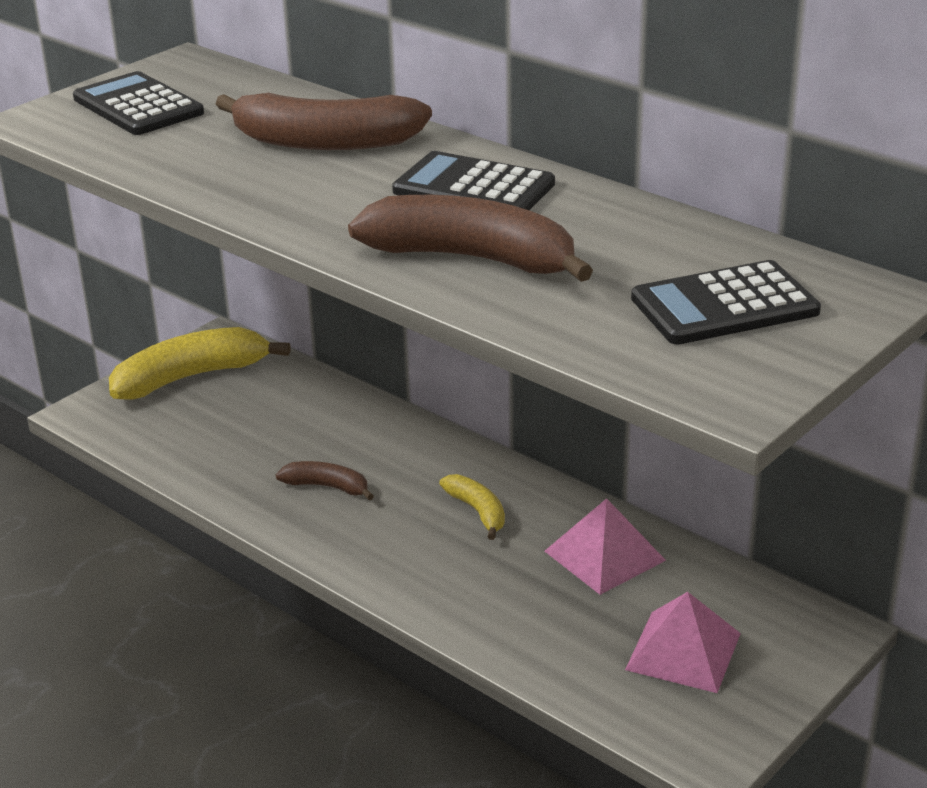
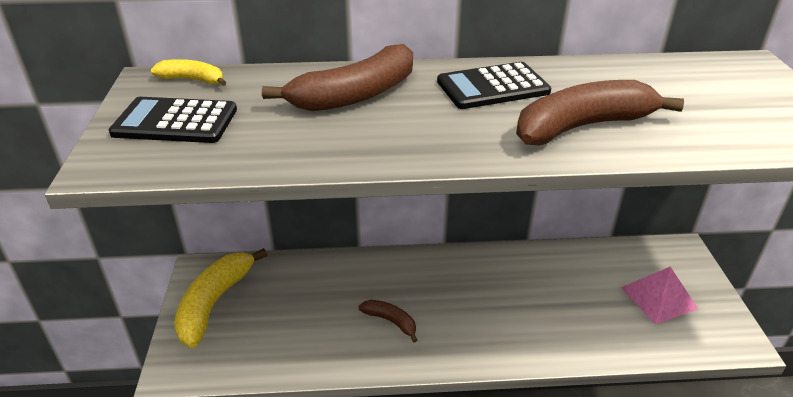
camera: 45 degrees left, 5 degrees up
brown banana [276,461,374,500] -> brown banana turned 60 degrees clockwise [359,300,417,342]
yellow banana [439,474,505,540] -> yellow banana moved to [151,59,226,86]
pink pyramid [545,498,666,595] -> none
black calculator [631,260,821,345] -> none

